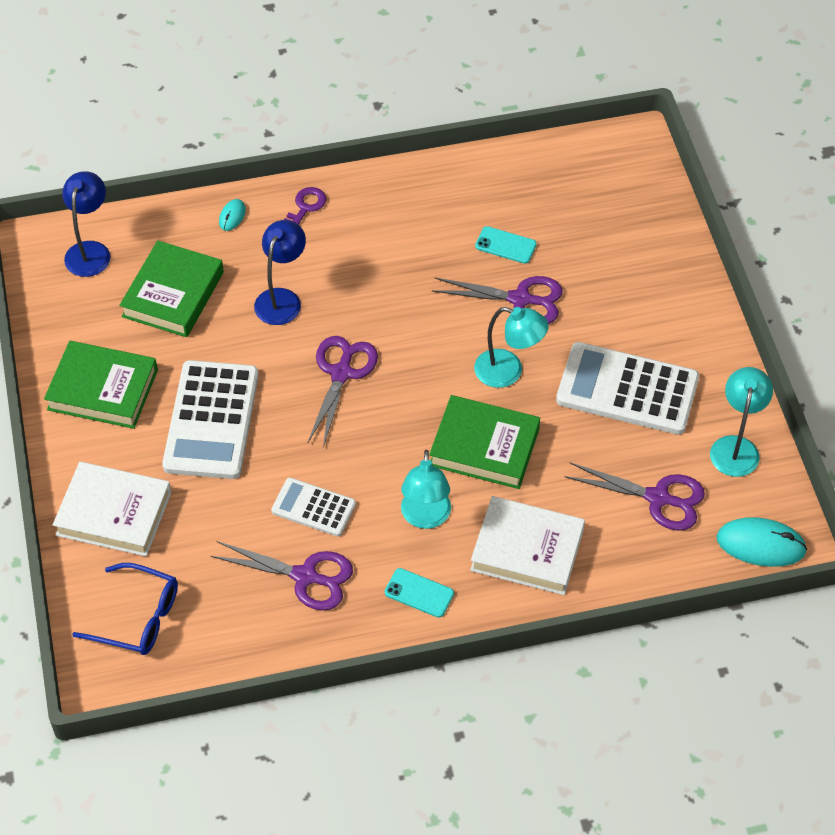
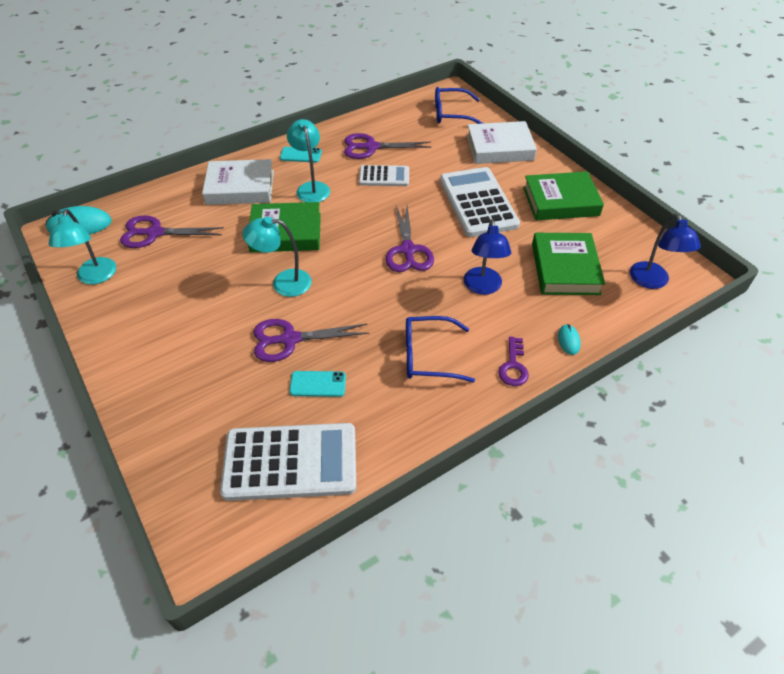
camera: 160 degrees right, 5 degrees down
white calculator [556,342,699,435] -> white calculator moved to [220,423,356,501]
none -> blue glasses [406,316,475,382]

